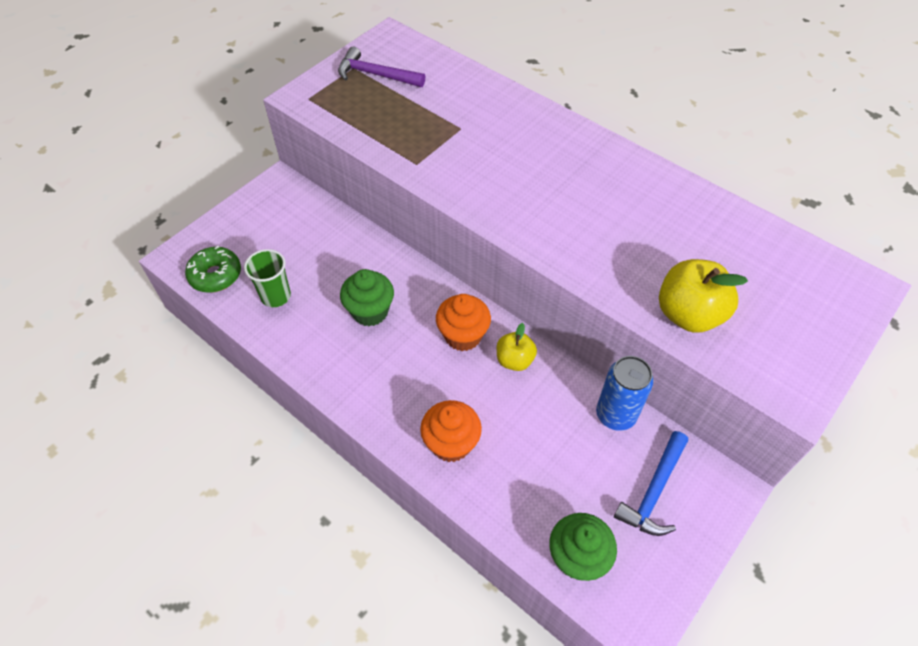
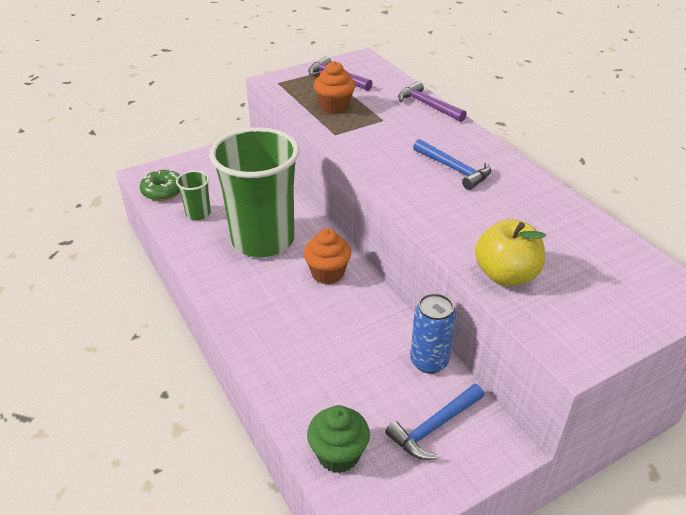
camera: 20 degrees right, 15 degrees down
green cupcake [340,269,394,326] -> green cup [209,127,299,257]
orange cupcake [420,400,482,462] -> orange cupcake moved to [314,61,355,114]
yellow apple [497,323,537,371] -> none
none -> purple hammer [398,81,467,122]
none -> blue hammer [413,139,491,190]

